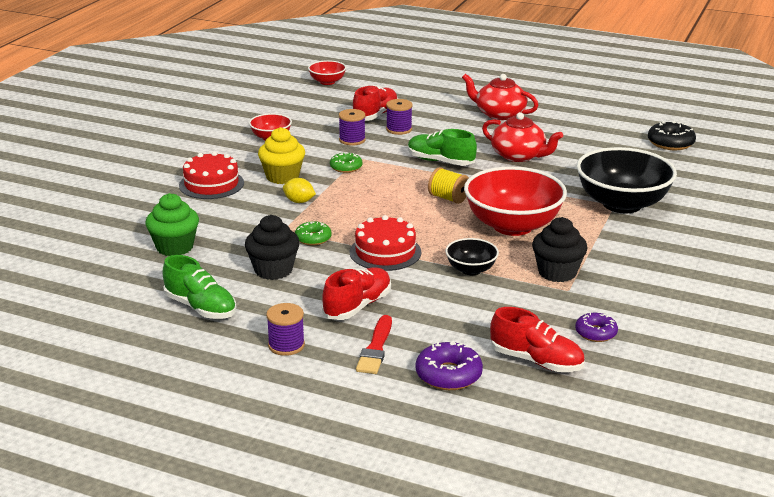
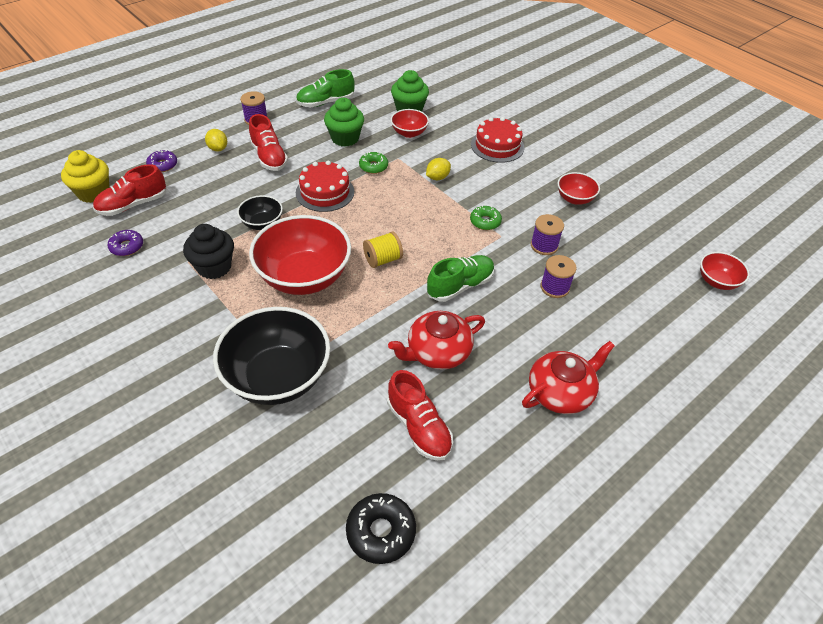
camera: 115 degrees right, 20 degrees up
black cupcake [245,215,300,280] -> green cupcake [324,98,364,147]
yellow cupcake [258,127,305,184] -> yellow cupcake moved to [61,150,109,203]
red shoe [353,85,398,121] -> red shoe moved to [387,370,453,461]
red brush [356,315,392,374] -> yellow lemon [205,129,227,152]
purple donut [416,341,483,390] -> purple donut [146,150,177,172], size x0.66
none -> red bowl [391,109,429,138]

